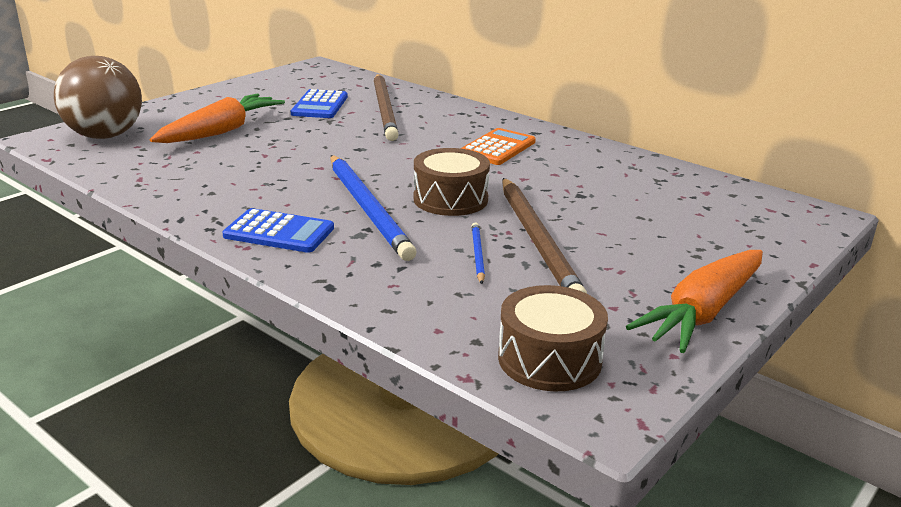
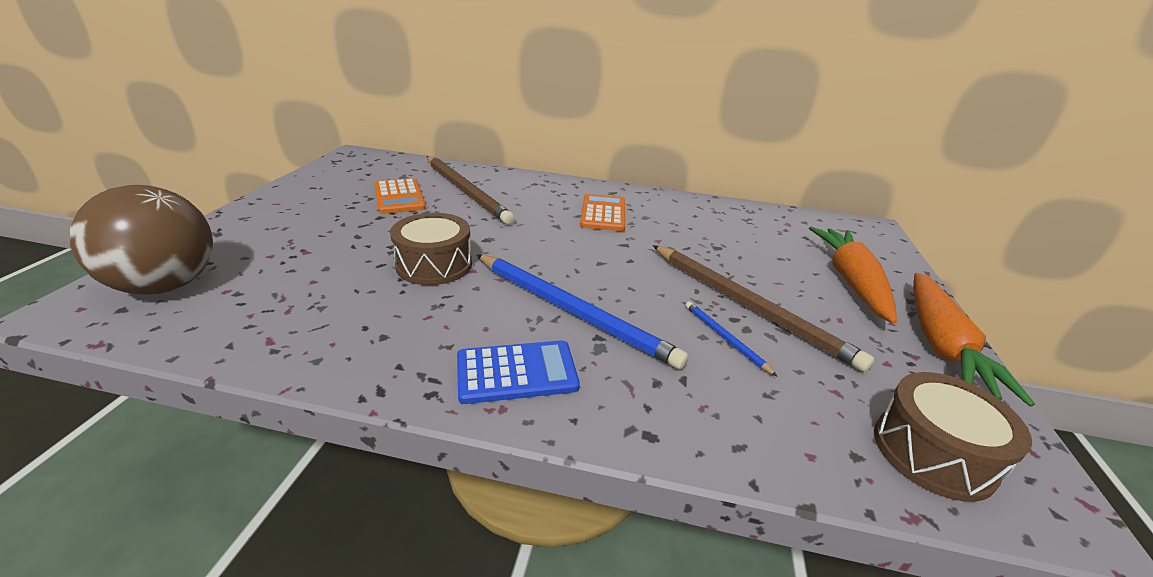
camera: 30 degrees left, 5 degrees up
orange carrot [150,94,285,143] -> orange carrot moved to [809,227,897,324]
blue calculator [291,89,348,118] -> orange calculator [374,178,426,214]
brown drum [414,148,490,216] -> brown drum moved to [390,213,472,285]

